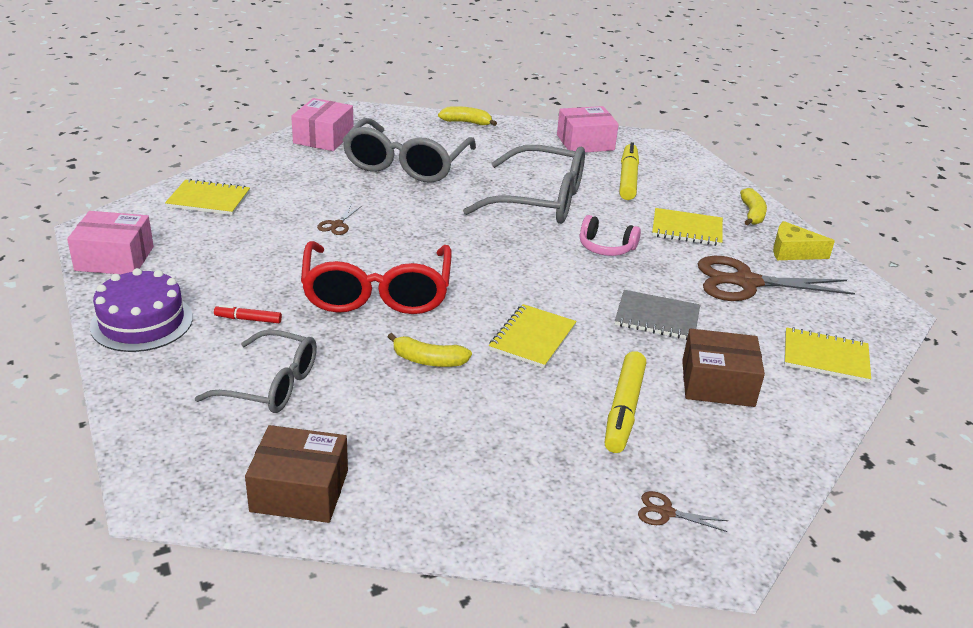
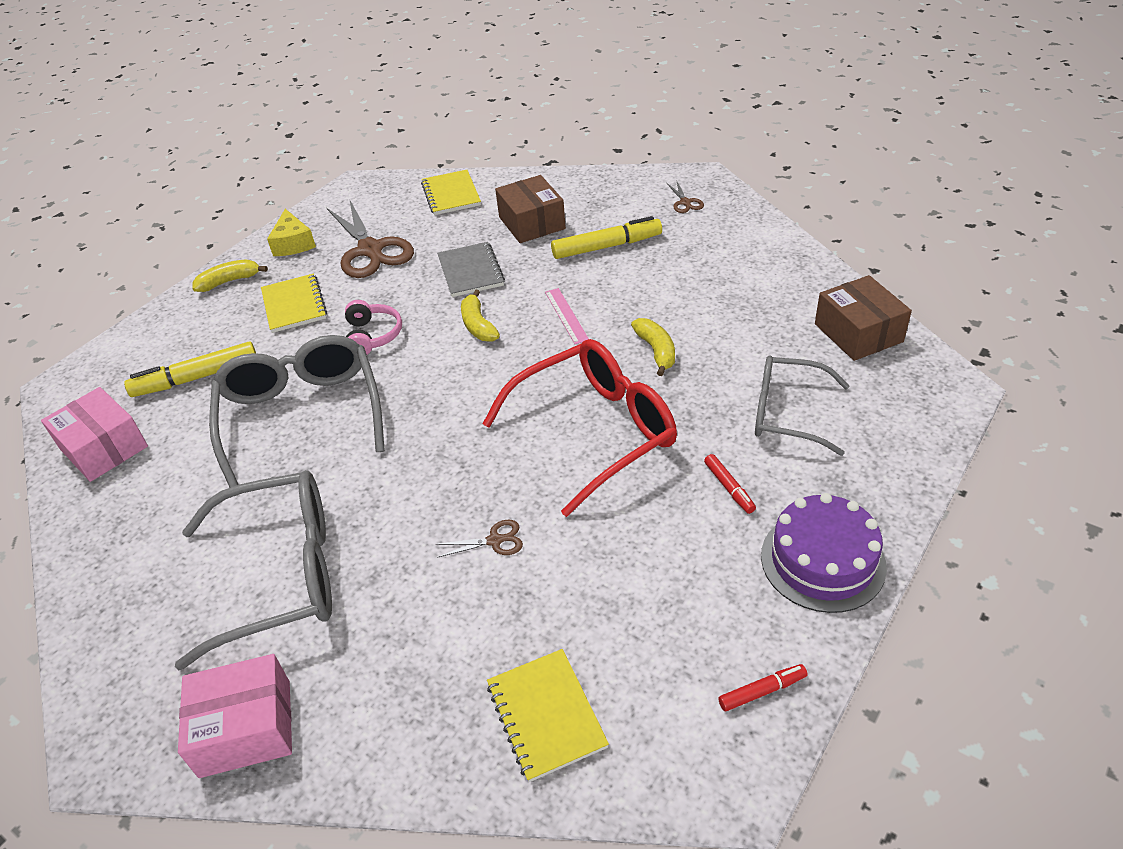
camera: 115 degrees left, 10 degrees up
pink box [67,211,154,274] -> red marker [718,664,807,711]
grey glasses [195,329,317,413] -> grey glasses turned 60 degrees counterclockwise [755,356,849,456]
yellow banana [438,106,497,126] -> yellow banana moved to [461,289,500,342]
yellow notebook [489,304,577,368] -> pink ruler [545,288,589,344]

